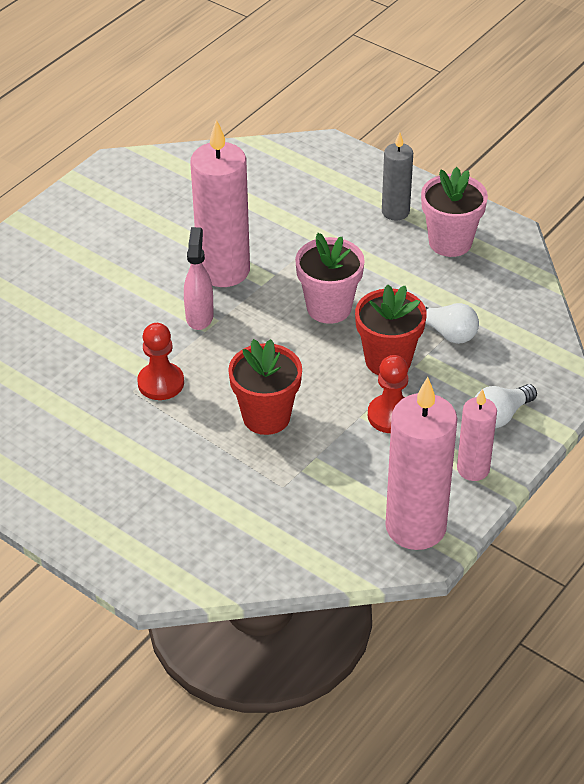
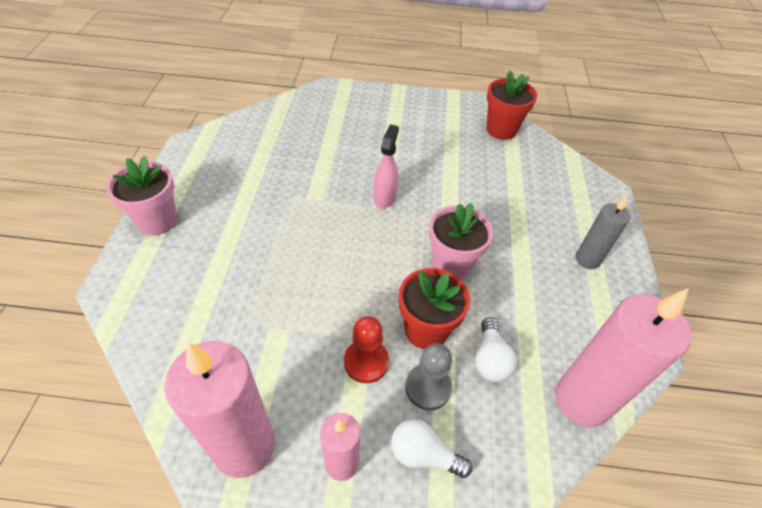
camera: 55 degrees right, 5 degrees up
red pawn [137,323,184,400] -> none
pink spray bottle [184,227,214,330] -> pink spray bottle turned 45 degrees counterclockwise [374,124,399,209]
pink candle [190,119,250,287] -> pink candle moved to [555,288,692,427]
red flower pot [228,339,302,435] -> red flower pot moved to [486,71,537,140]
pink flower pot [421,167,488,257] -> pink flower pot moved to [107,156,177,236]
none -> grey pawn [405,343,452,410]

